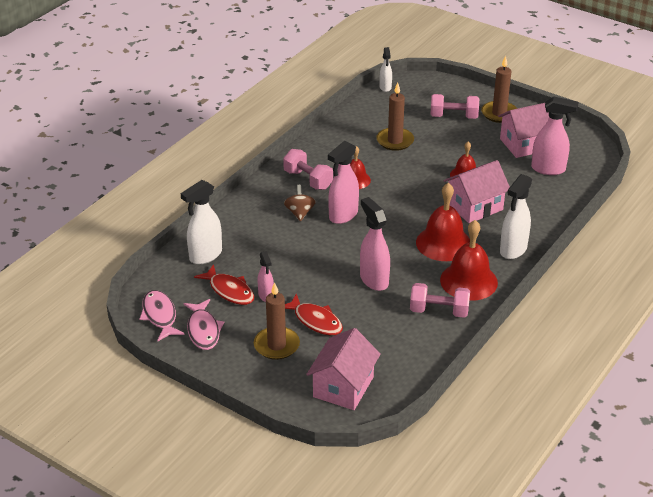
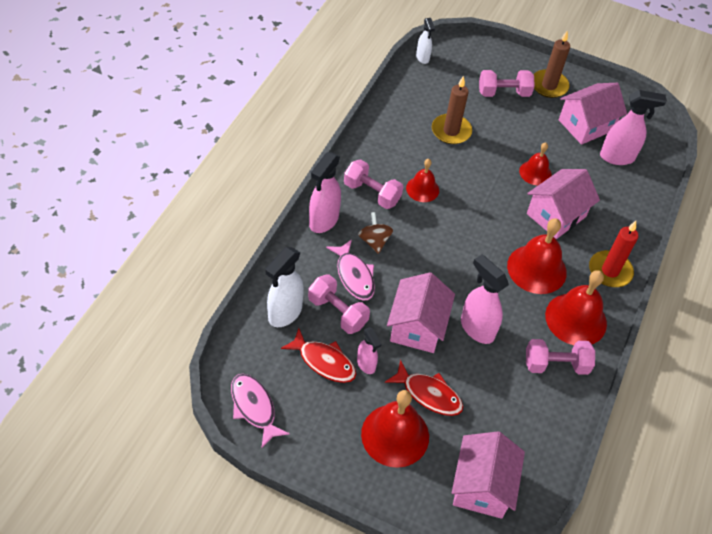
camera: 15 degrees left, 15 degrees up
pink fish [183,299,225,350] -> pink fish moved to [326,239,375,300]
brown candle [254,282,300,360] -> red bell [361,390,429,468]
pink spray bottle [328,141,359,224] -> pink spray bottle moved to [309,152,341,233]
white spray bottle [500,174,532,259] -> red candle [589,221,638,287]
none -> pink dumbbell [308,274,370,334]
none -> pink house [387,272,455,353]

